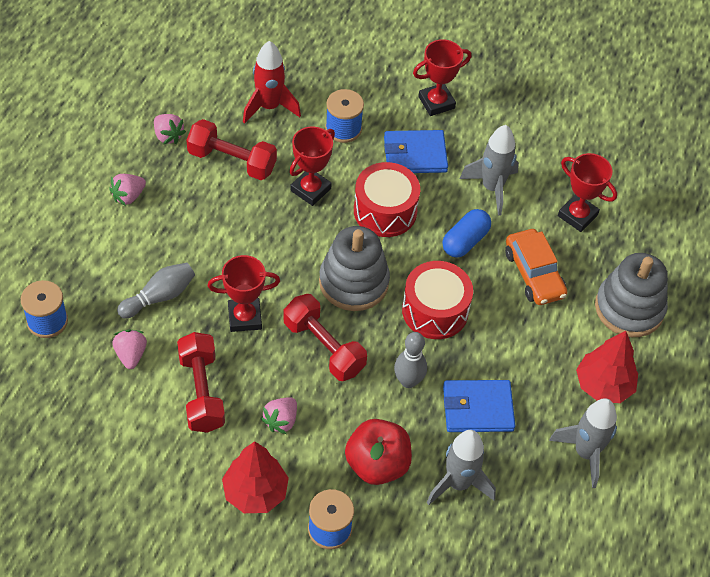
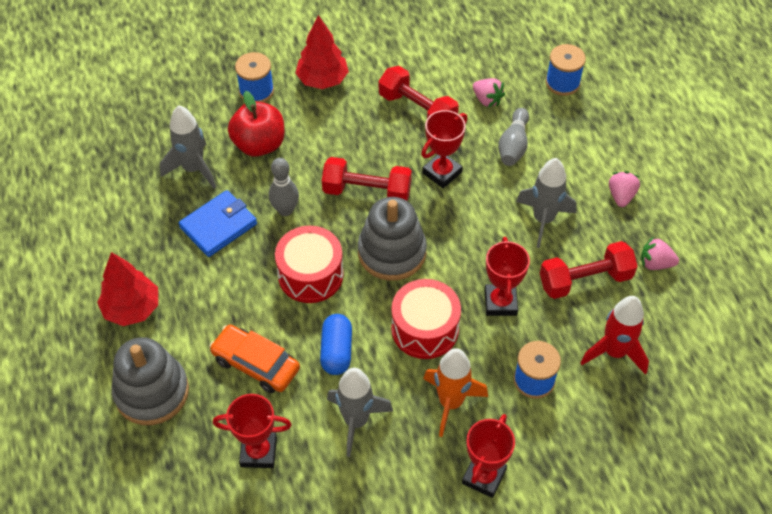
camera: 145 degrees right, 0 degrees up
pink strawberry [261,397,297,434] -> none
blue wallet [384,130,448,173] -> orange rocket [423,348,488,437]
grey rocket [549,398,617,488] -> grey rocket moved to [516,158,576,248]

